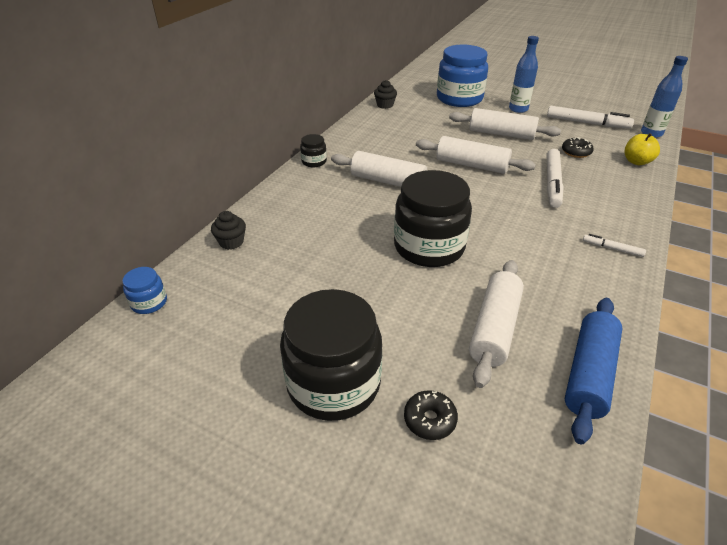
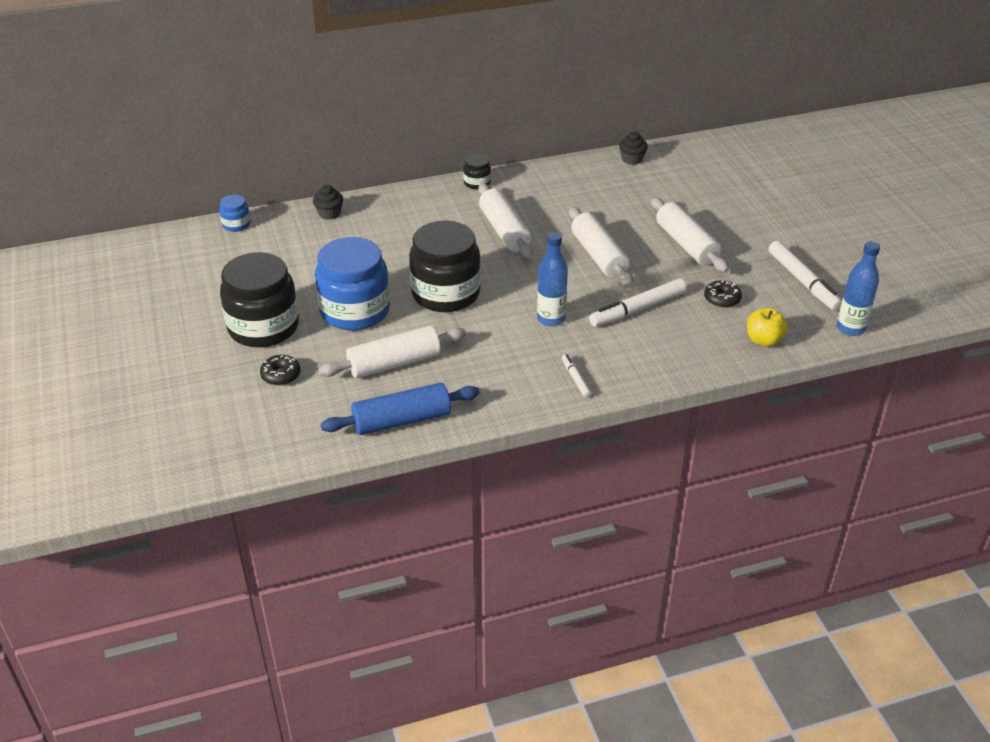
camera: 45 degrees right, 0 degrees up
blue jar [437,45,488,107] -> blue jar moved to [315,237,390,331]
blue bottle [509,36,539,113] -> blue bottle moved to [537,232,568,326]

